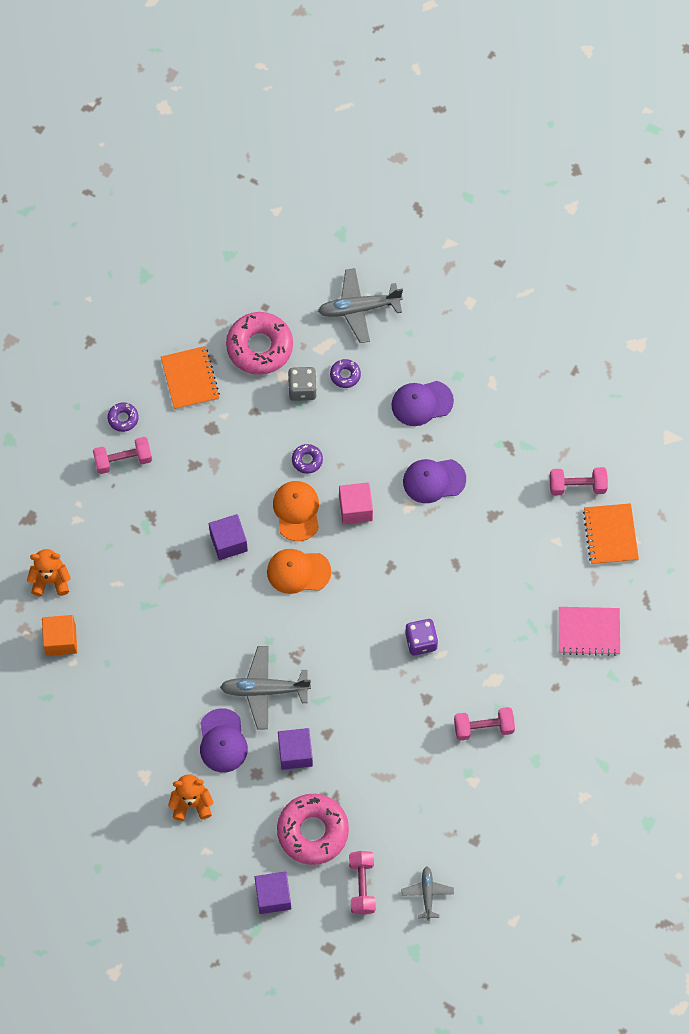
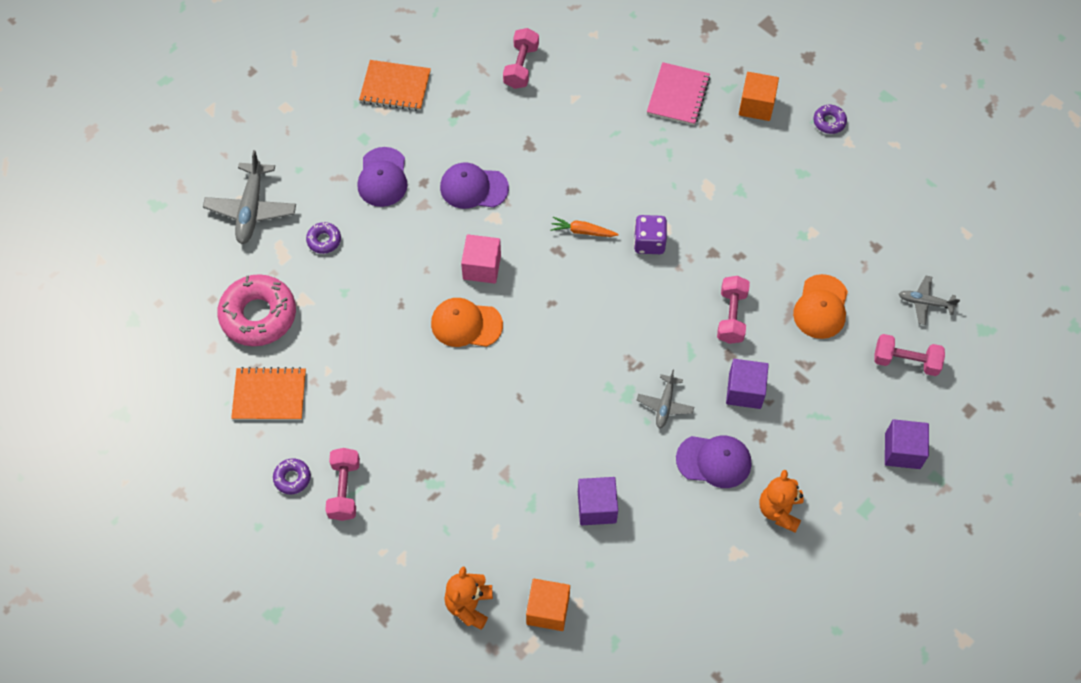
camera: 75 degrees left, 5 degrees down
purple cube [209,514,248,560] -> purple cube moved to [578,477,618,525]
grey plane [220,646,311,729] -> grey plane [637,370,694,429], size x0.59
orange cap [267,549,331,594] -> orange cap moved to [793,274,848,339]
pink donut [277,794,349,865] -> none
grey dice [288,367,317,401] -> none
purple donut [292,444,323,474] -> purple donut moved to [813,105,847,134]
purple cap [403,459,466,503] -> purple cap turned 90 degrees clockwise [440,163,509,209]
pink dumbbell [454,707,515,740] -> pink dumbbell moved to [717,276,750,344]
orange notebook [583,503,639,565] -> orange notebook moved to [359,60,431,111]
none -> orange carrot [550,217,619,237]
none -> orange cube [739,72,779,121]

